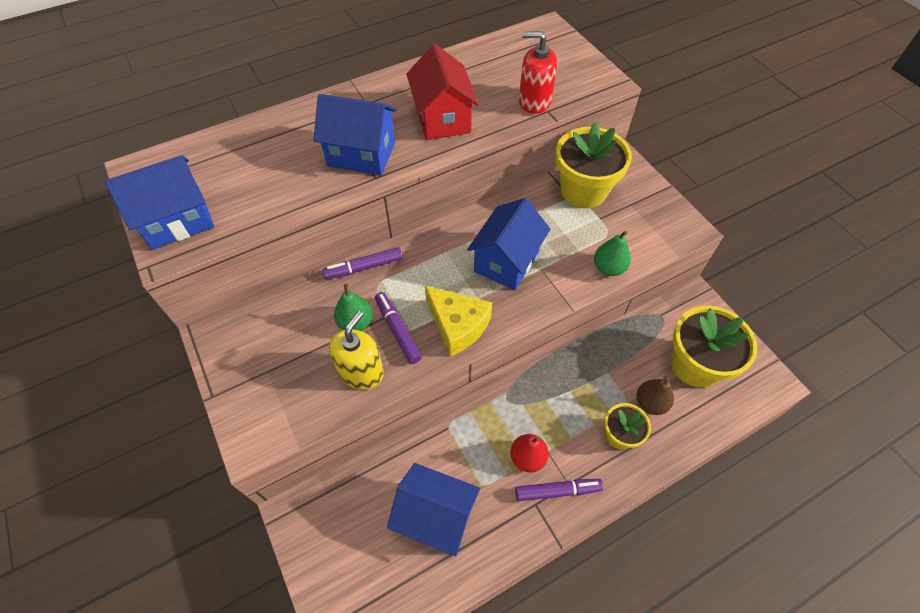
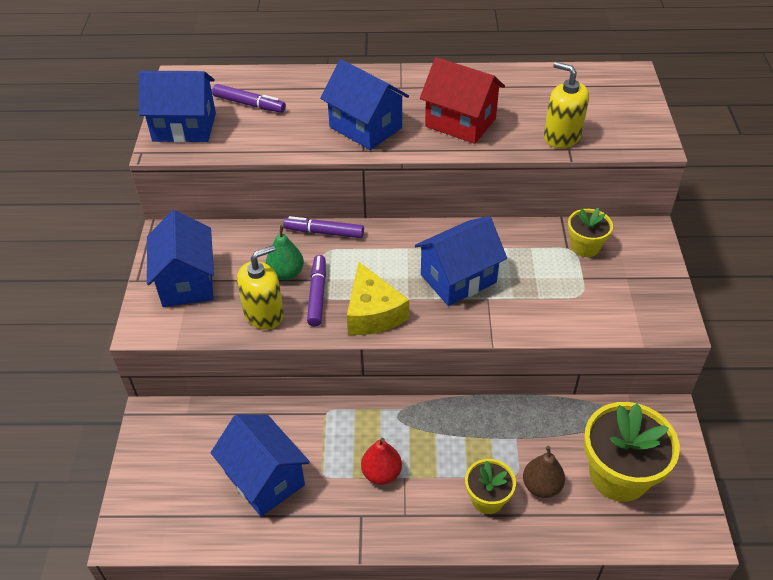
camera: 30 degrees right, 10 degrees down
red house [406,44,479,140] -> red house turned 75 degrees counterclockwise [420,57,505,144]
purple marker [515,479,603,501] -> purple marker moved to [212,84,286,113]
red soap dispenser [519,31,557,114] -> yellow soap dispenser [544,62,589,148]
yellow flower pot [556,122,632,208] -> yellow flower pot [568,208,613,257], size x0.55
green pear [594,231,631,276] -> none
none -> blue house [147,210,214,307]

